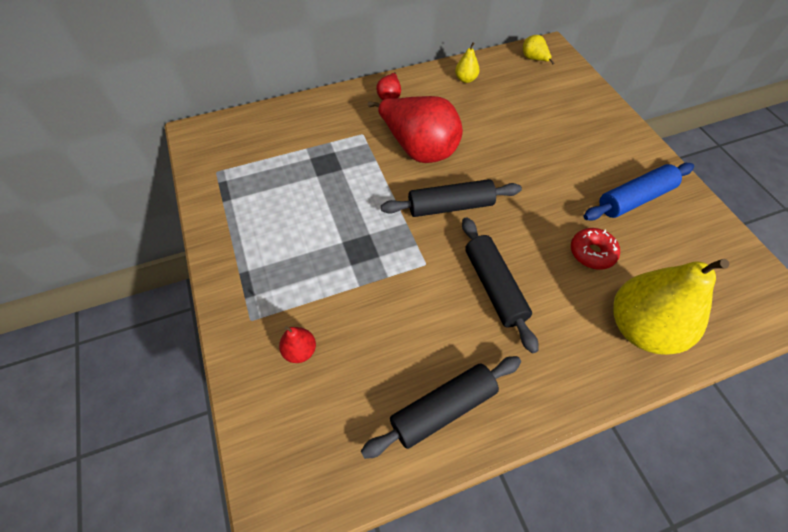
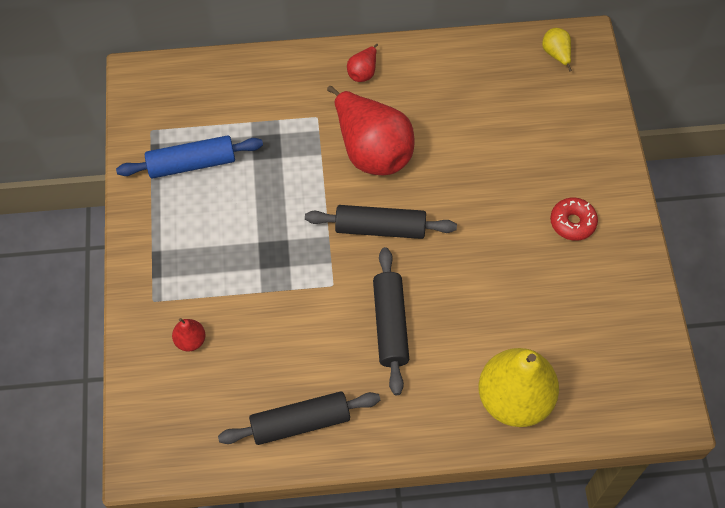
camera: 15 degrees right, 5 degrees up
yellow pear [455,42,480,83] -> none
red donut [571,228,620,270] -> red donut moved to [550,197,598,241]
blue rolling pin [583,163,694,221] -> blue rolling pin moved to [116,135,263,179]

